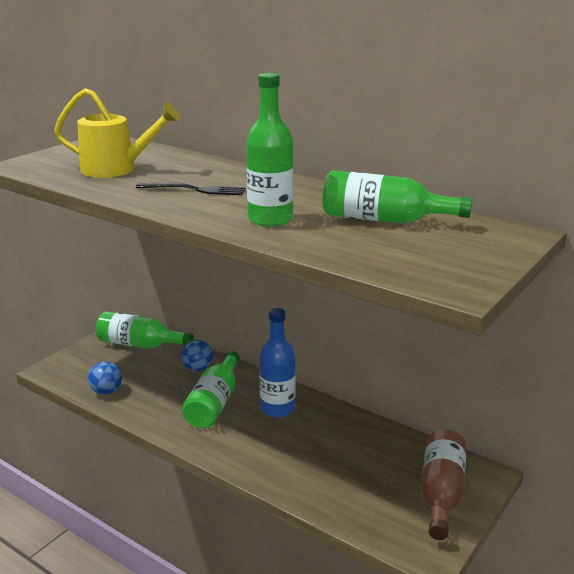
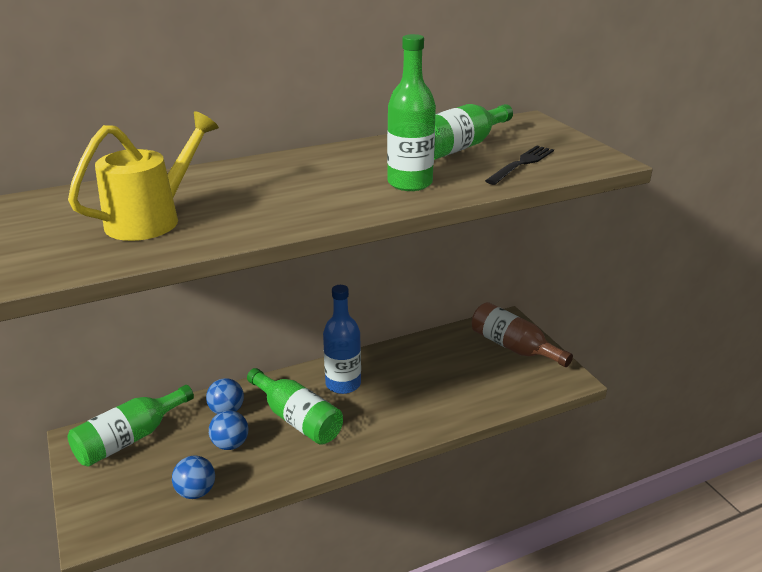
camera: 60 degrees left, 5 degrees up
black fork [136,183,246,195] -> black fork moved to [485,146,554,185]
none -> blue ball [209,410,248,450]

